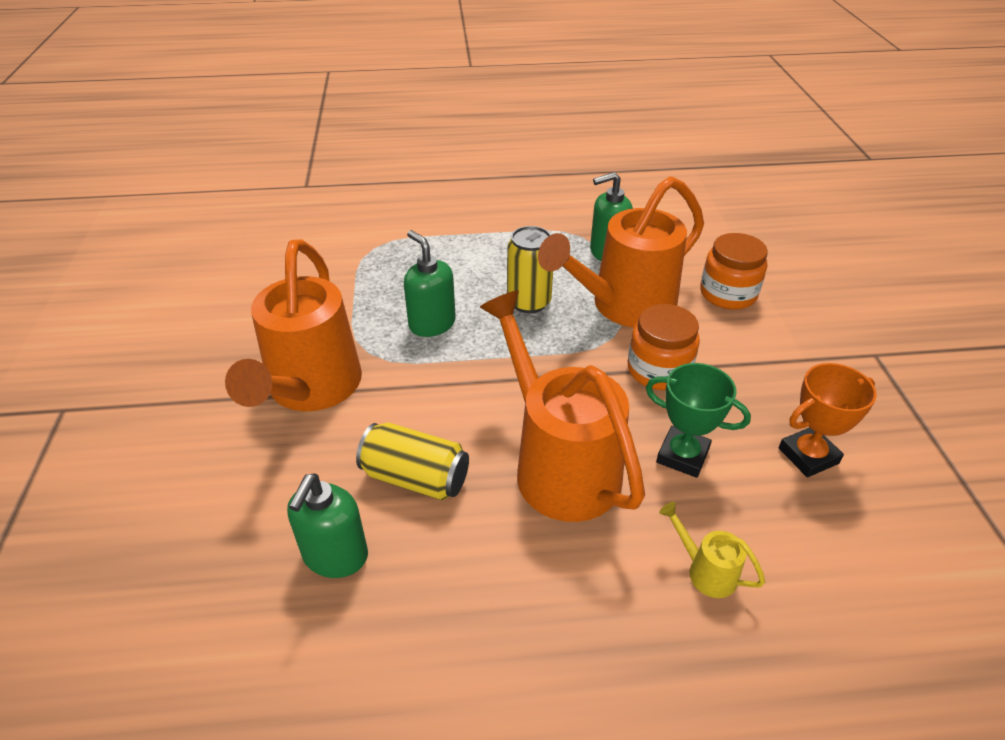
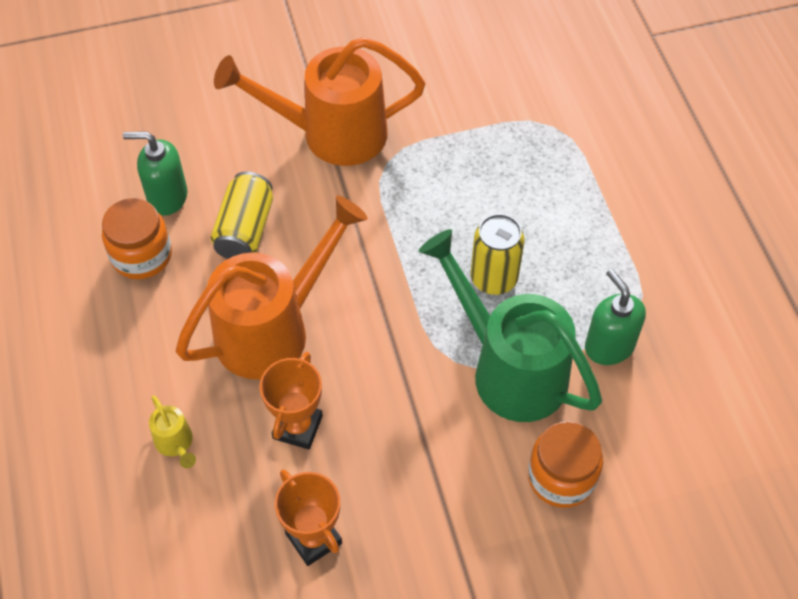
camera: 80 degrees right, 15 degrees up
green soap dispenser [404,230,456,337] -> none
orange watering can [538,176,704,327] -> green watering can [419,229,602,422]
orange jar [628,304,700,390] -> orange jar moved to [102,198,172,279]
green trophy [646,363,751,478] -> orange trophy [260,352,323,450]
yellow watering can [659,502,765,598] -> yellow watering can turned 120 degrees clockwise [149,395,196,468]

